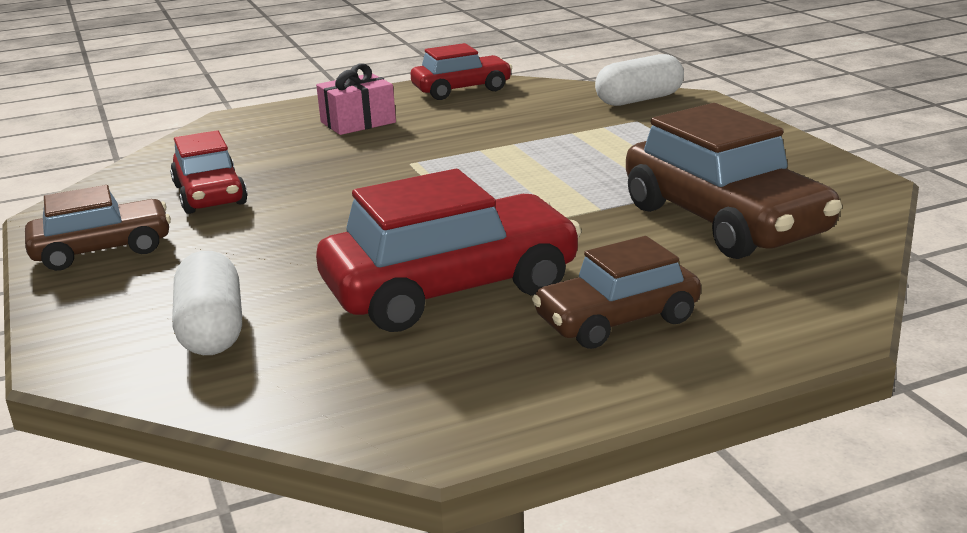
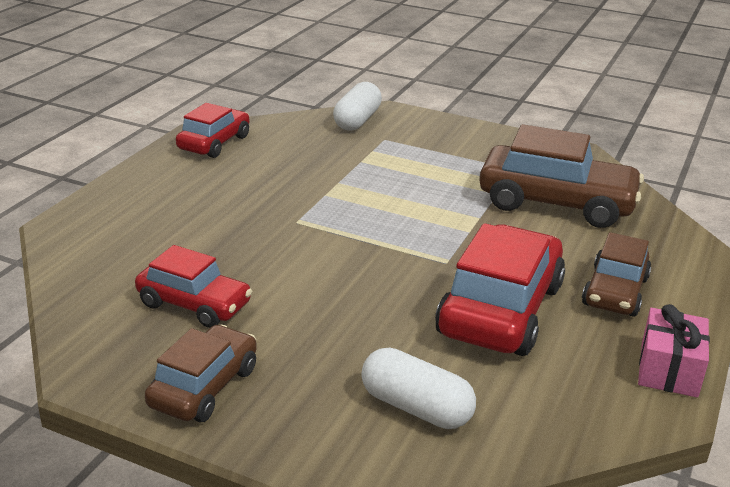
camera: 45 degrees left, 5 degrees up
pink gift [316,63,396,135] -> pink gift moved to [638,304,710,398]

